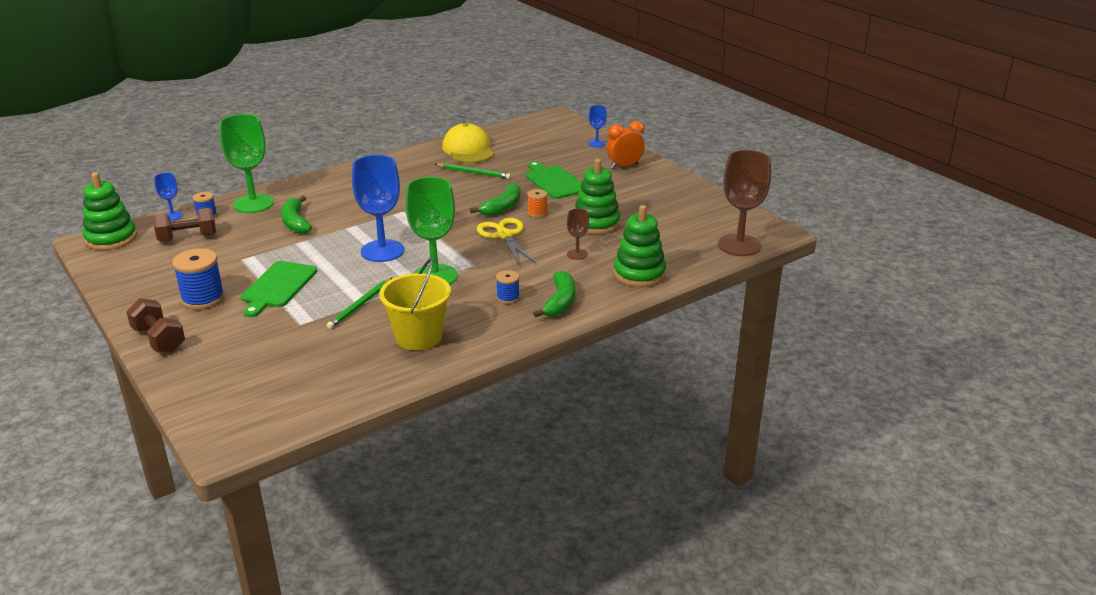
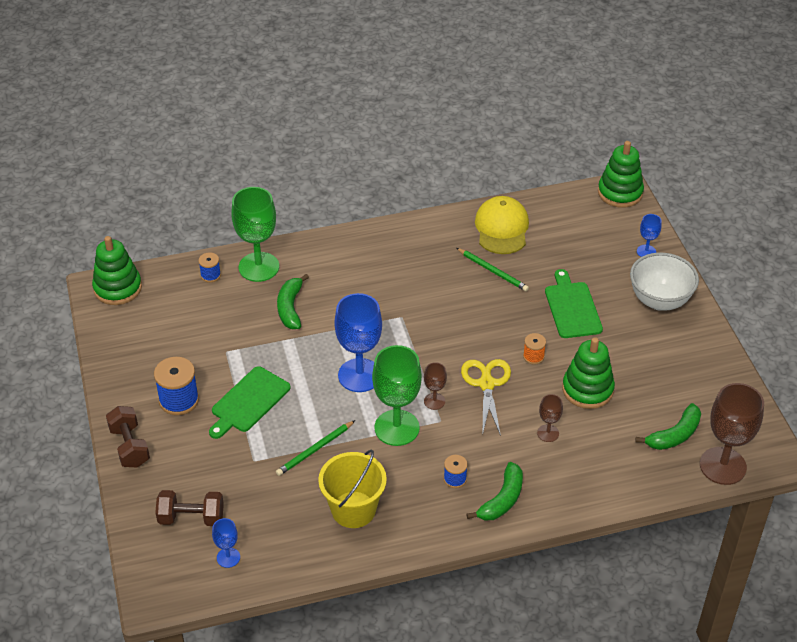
camera: 20 degrees right, 15 degrees up
brown dumbbell [153,208,216,242] -> brown dumbbell moved to [155,490,224,526]
blue goblet [154,173,183,221] -> blue goblet moved to [212,518,240,568]
green banana [470,183,521,216] -> green banana moved to [635,403,701,450]
orange clock [607,121,645,169] -> white bowl [630,253,699,311]
green stacking toy [613,205,666,287] -> green stacking toy moved to [598,141,644,208]
none -> brown goblet [424,362,447,410]

